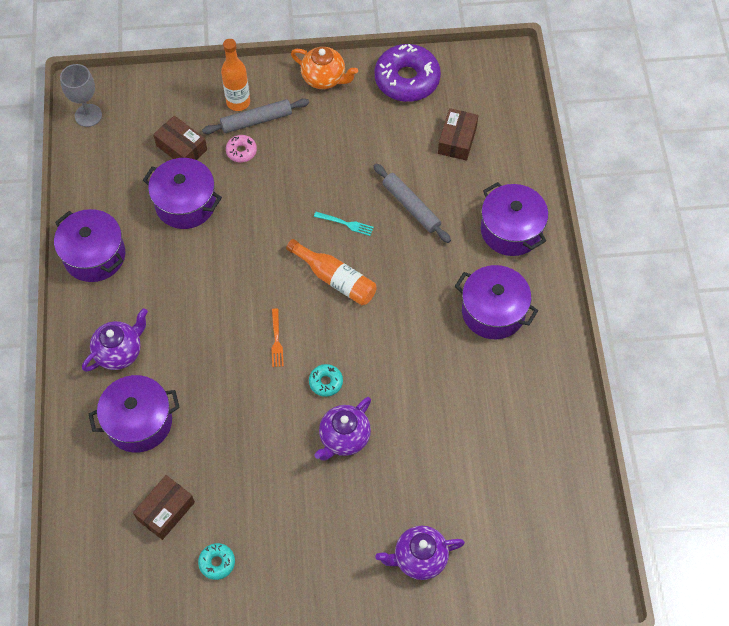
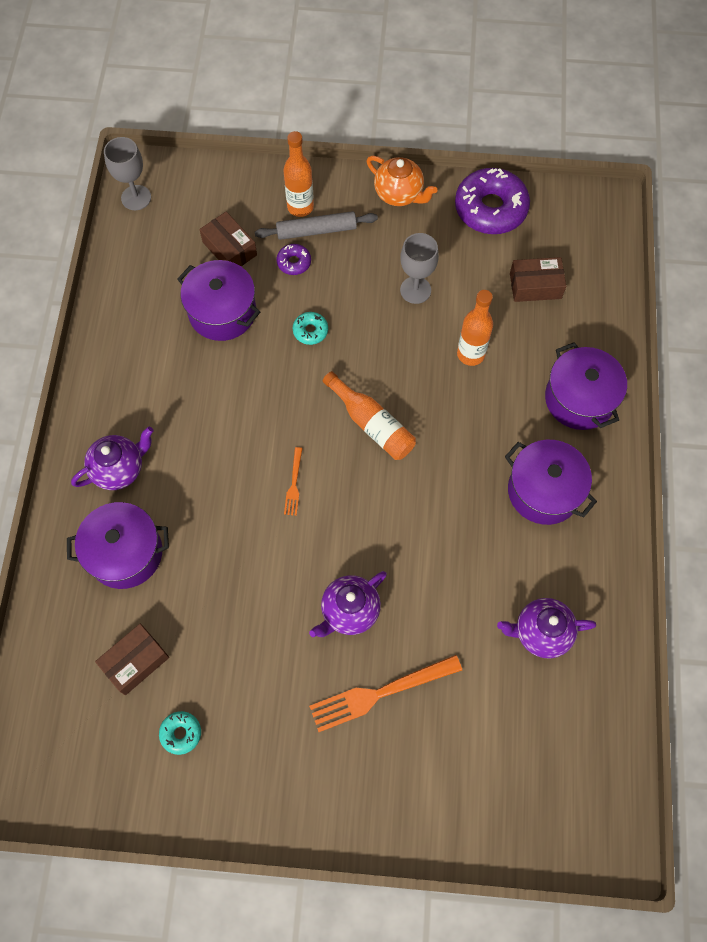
camera: 10 degrees right, 5 degrees up
purple pot [54,209,125,282] -> none
pink donut [226,135,257,162] -> purple donut [276,244,311,275]
turquoise donut [309,364,343,397] -> turquoise donut moved to [293,312,328,345]
turquoise fork [314,212,374,236] -> none
grey rolling pin [374,163,451,243] -> orange bottle [457,290,493,366]
purple teapot [375,526,465,580] -> purple teapot moved to [497,598,596,658]
brown box [438,108,479,161] -> brown box turned 60 degrees clockwise [510,257,566,302]
none -> orange fork [309,655,462,732]
none -> grey goblet [400,233,439,304]

